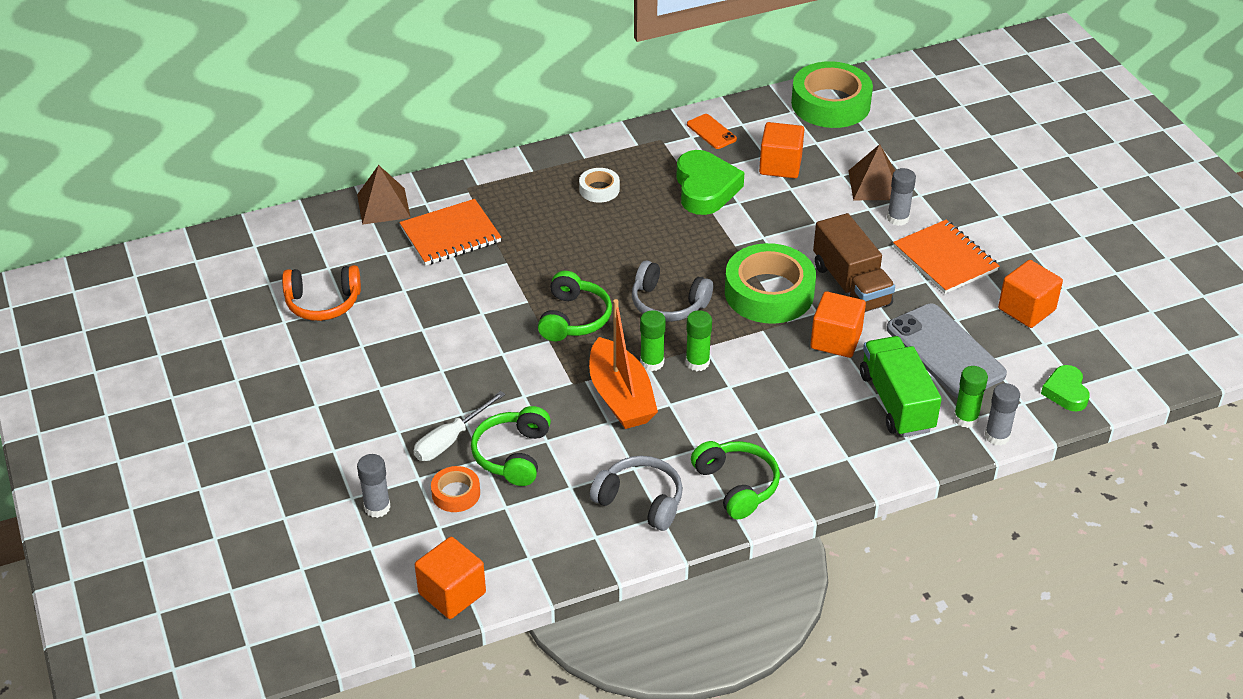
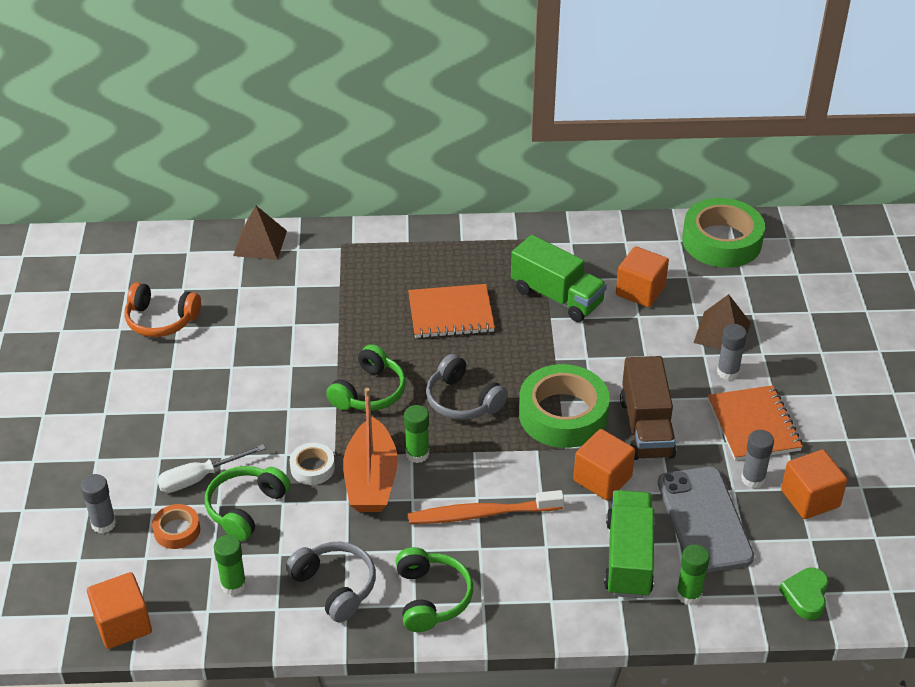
camera: 20 degrees right, 0 degrees up
orange notebook [399,199,501,266] -> orange notebook moved to [408,284,495,338]
white tape [579,168,620,203] -> white tape moved to [290,443,335,485]
green heart [676,150,745,215] -> green truck [511,235,607,322]
green glue stick [686,310,712,371] -> green glue stick moved to [214,535,246,596]
orange phone [687,114,737,149] -> none
grey glue stick [985,383,1020,446] -> grey glue stick moved to [741,430,774,488]
none -> orange toothbrush [408,490,564,524]

